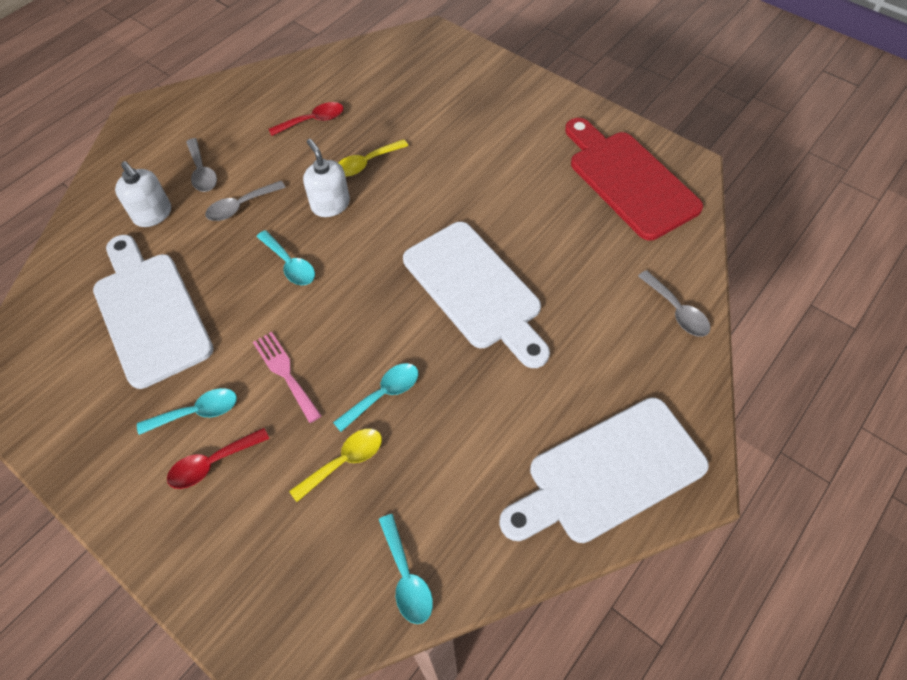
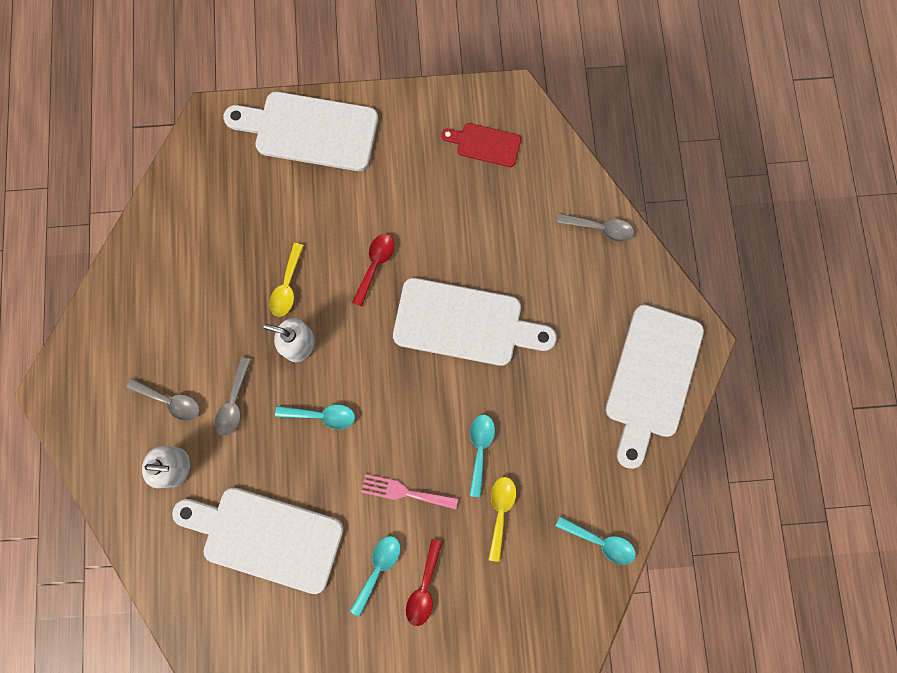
camera: 45 degrees left, 20 degrees up
red spoon [269,102,343,136] -> red spoon moved to [352,234,394,307]
red cutting board [565,118,703,241] -> red cutting board [441,123,521,167], size x0.52
none -> white cutting board [223,92,378,171]

